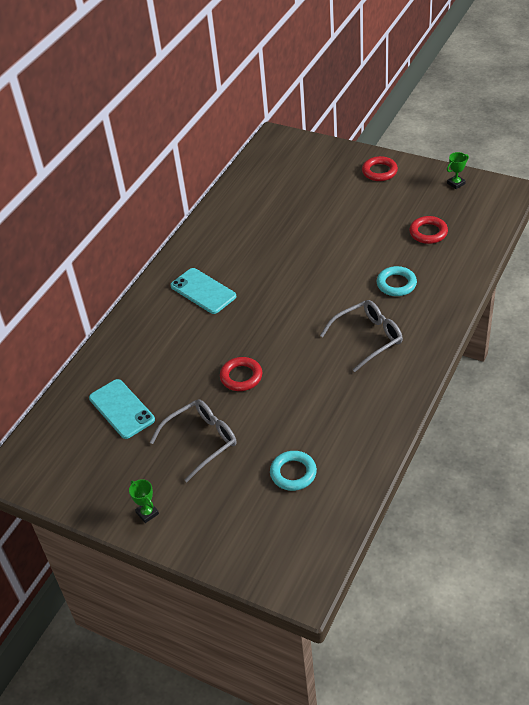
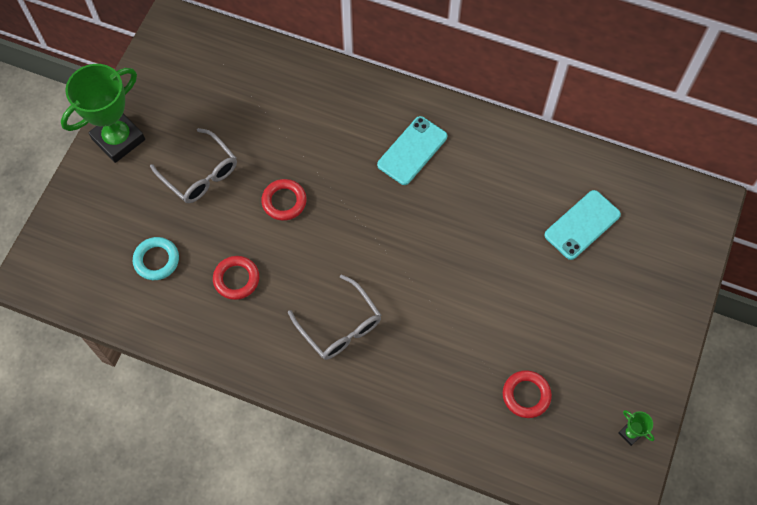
camera: 80 degrees right, 20 degrees up
turquoise phone [89,379,155,439] -> turquoise phone moved to [544,190,621,260]
green trophy [129,479,159,523] -> green trophy [61,64,145,163], size x2.47
red ring [362,156,398,181] -> red ring moved to [213,256,259,300]
turquoise ring [377,266,417,296] -> none

